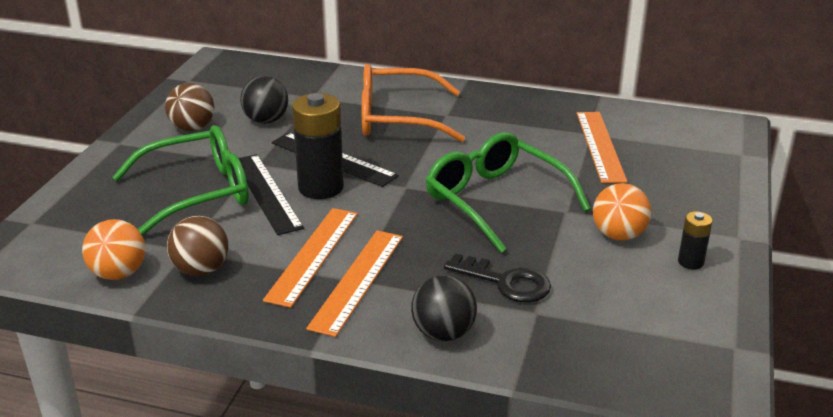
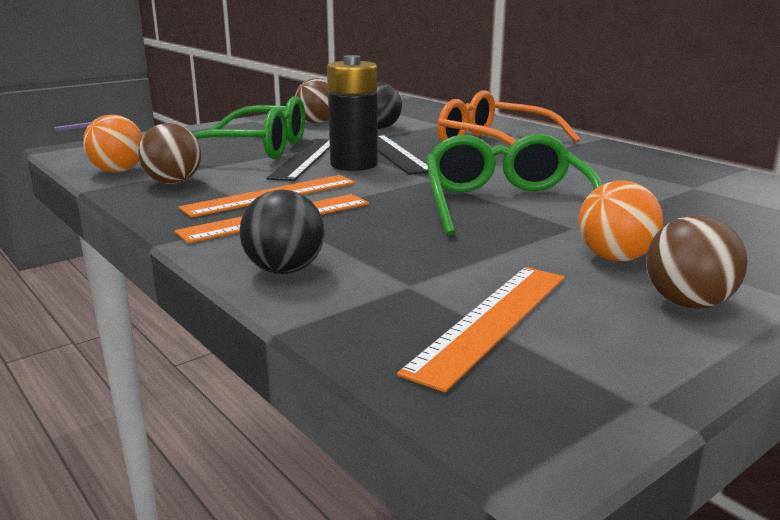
camera: 35 degrees right, 10 degrees down
black key [444,253,551,303] -> none
orange ruler [577,112,627,183] -> orange ruler moved to [397,267,565,392]
black battery [678,211,712,270] -> brown ball [646,215,748,309]

